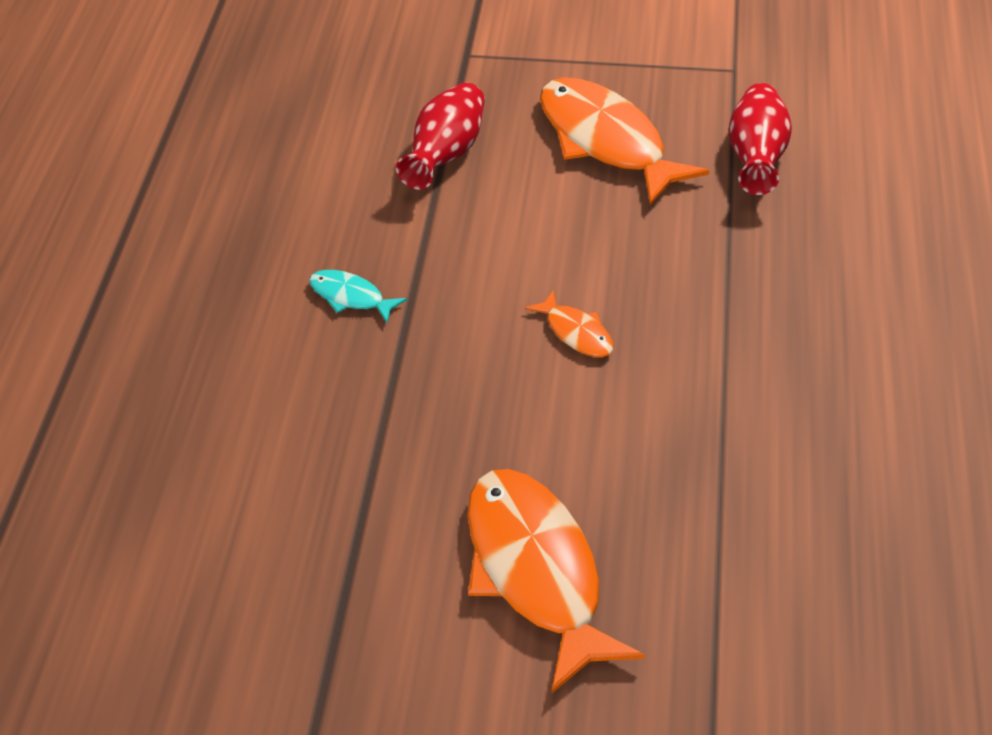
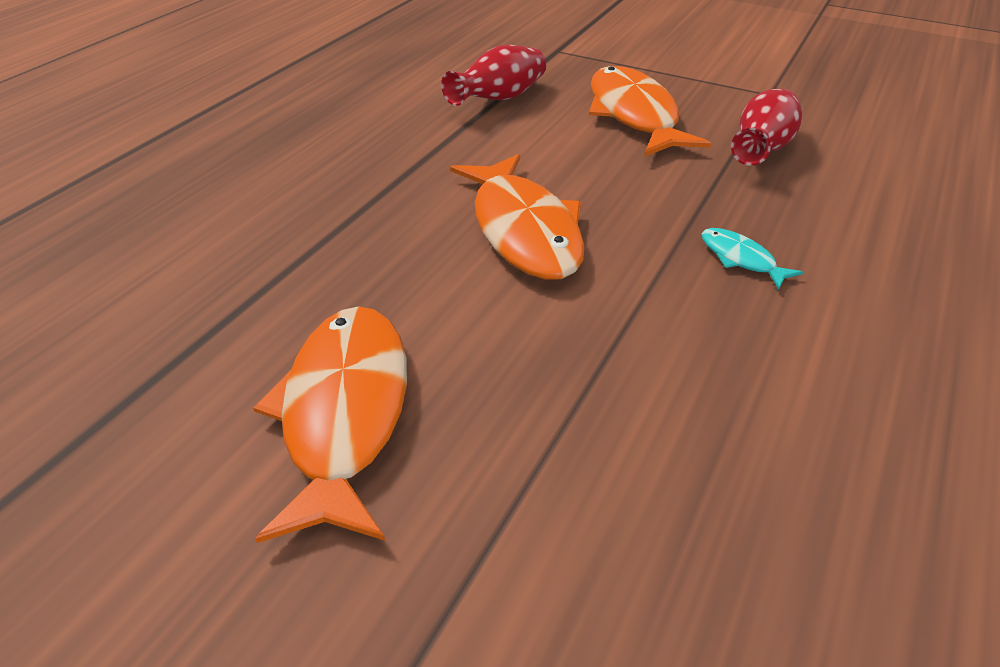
camera: 20 degrees right, 5 degrees down
turquoise fish [309,270,407,323] -> turquoise fish moved to [702,228,803,290]
orange fish [525,291,613,357] -> orange fish [450,154,585,280], size x2.20

